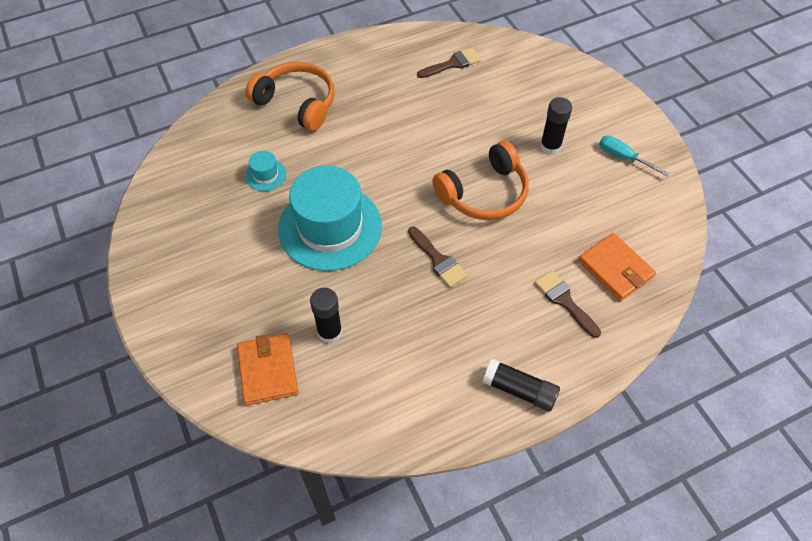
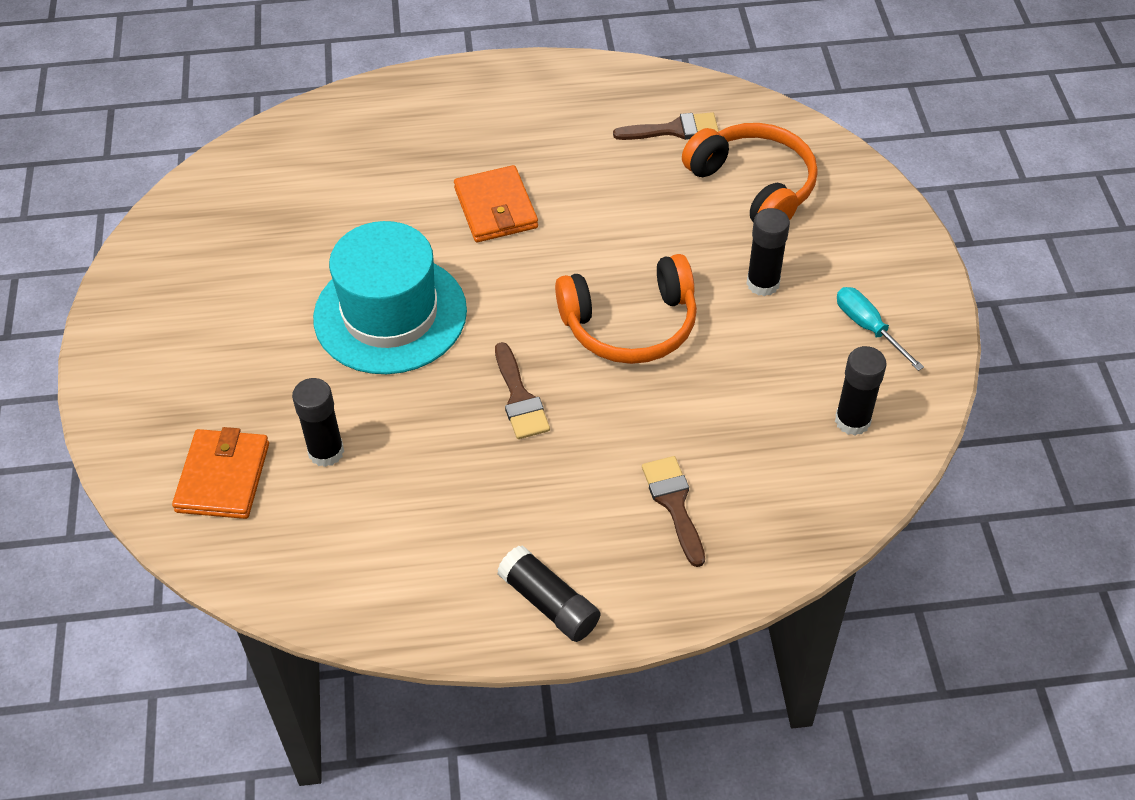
camera: 20 degrees right, 5 degrees down
orange headphones [245,62,334,131] -> orange headphones moved to [682,123,818,223]
turquoise hat [245,151,286,191] -> none
orange wallet [578,233,656,301] -> orange wallet moved to [454,165,538,242]
none -> black glue stick [835,346,887,435]

